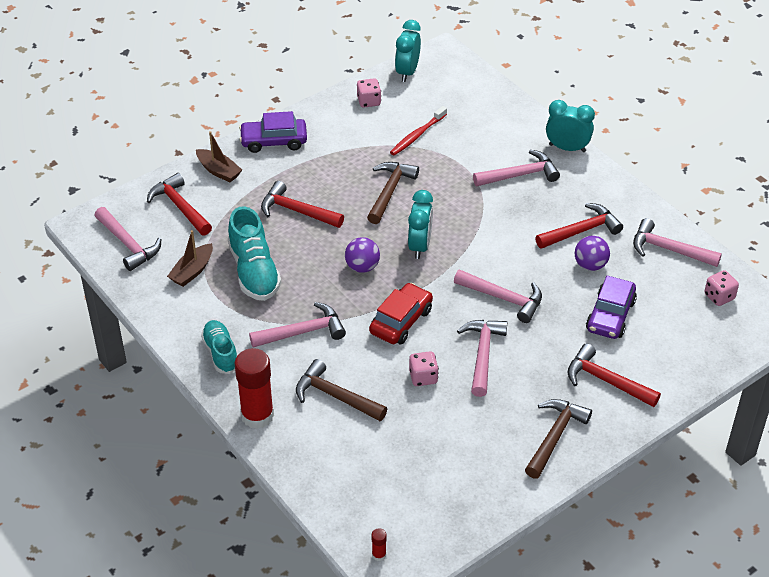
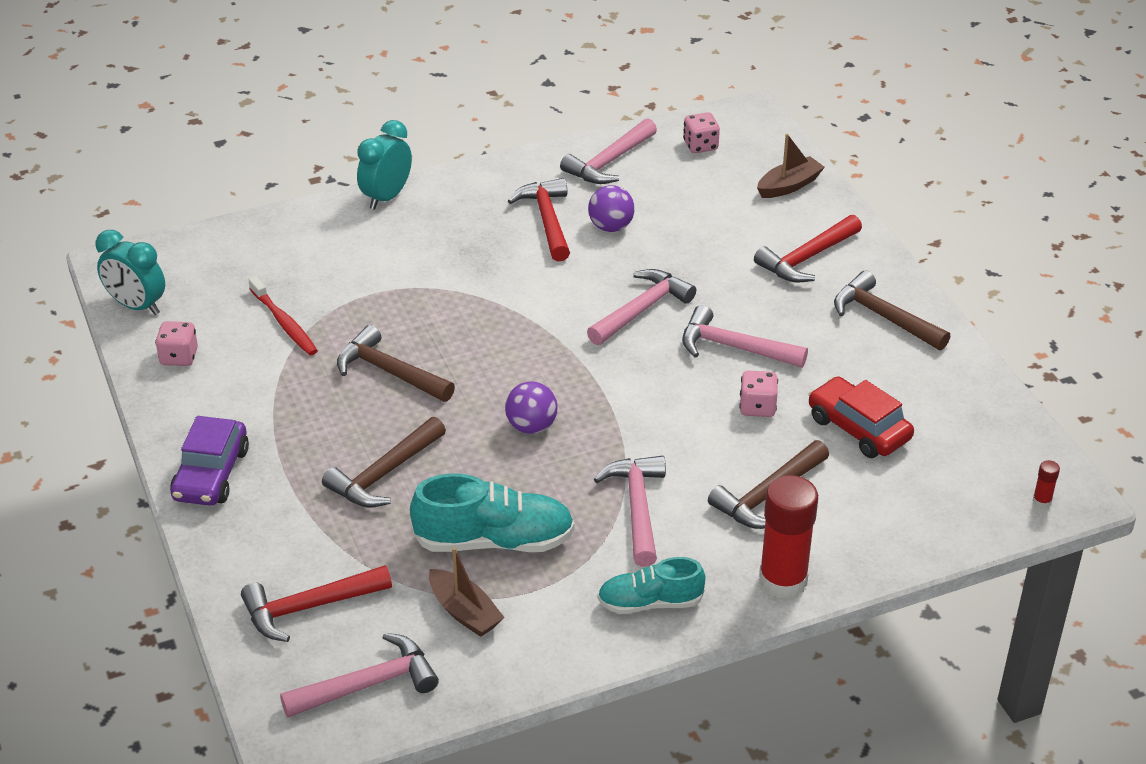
camera: 75 degrees left, 5 degrees down
brown boat [196,131,242,182] -> brown boat moved to [757,134,825,198]
red hammer [261,181,344,228] -> brown hammer [322,417,446,508]
red car [369,283,433,344] -> red car moved to [809,376,914,458]
turquoise clock [408,190,433,259] -> none
pink hammer [473,150,560,186] -> none
purple car [586,275,637,339] -> none

